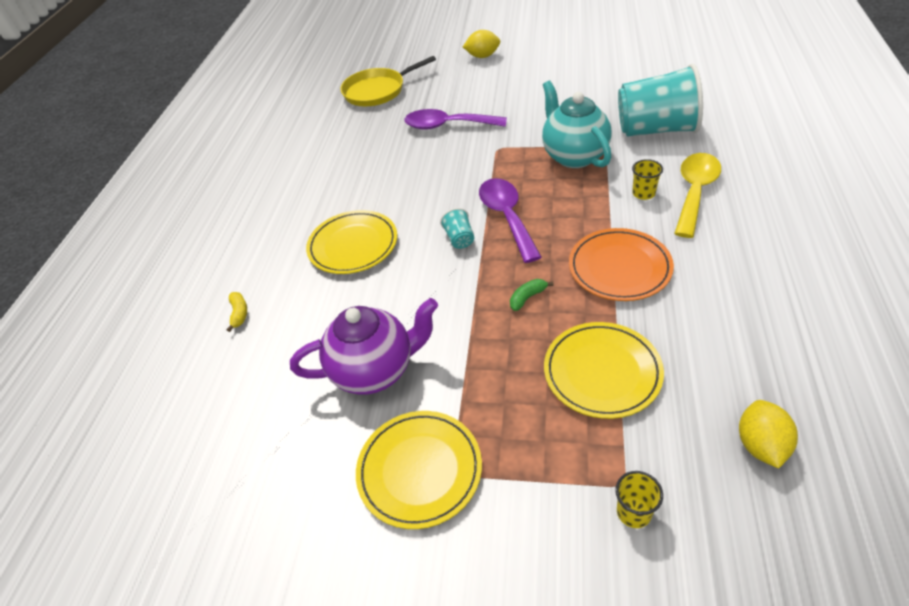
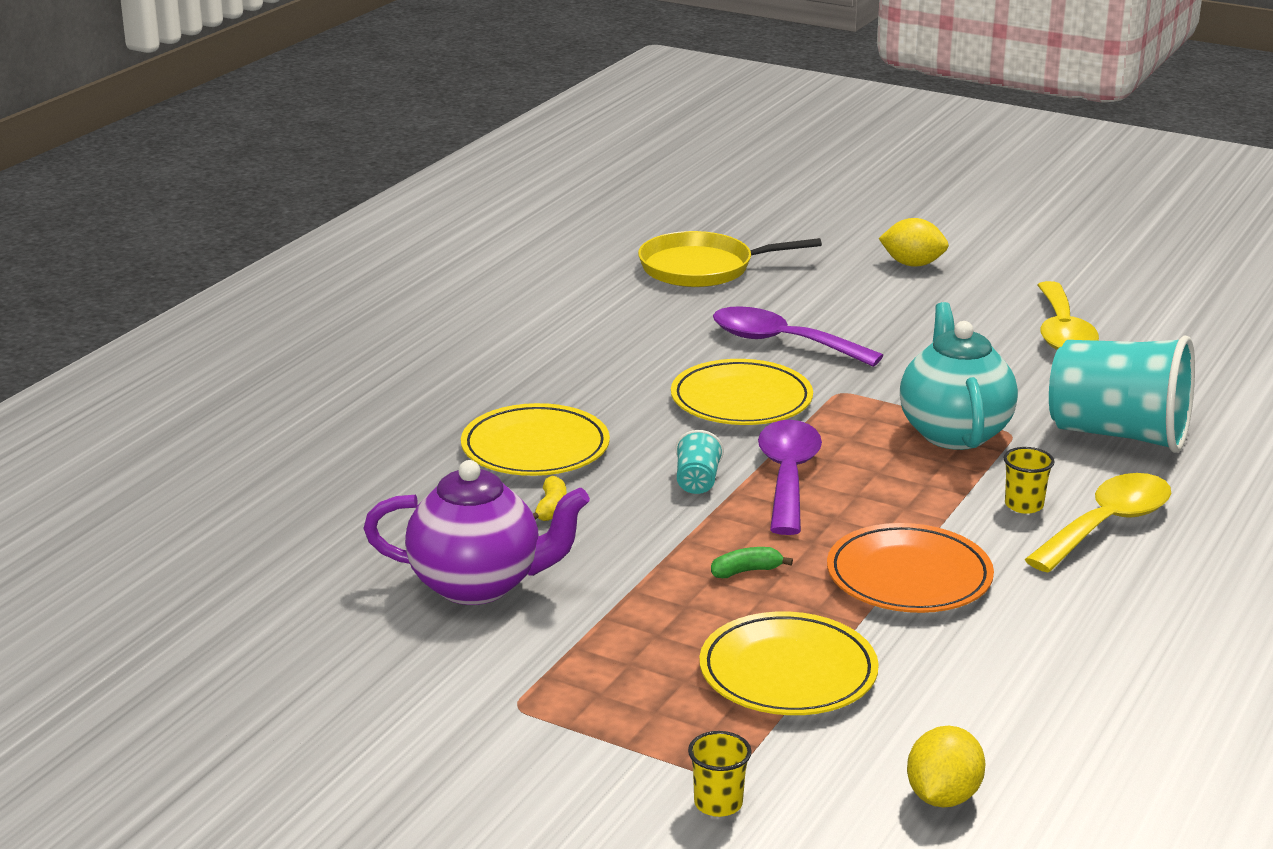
camera: 15 degrees right, 20 degrees down
yellow banana [227,292,247,332] -> yellow banana moved to [533,476,567,521]
yellow plate [356,411,482,529] -> yellow plate moved to [671,359,813,425]
none -> yellow spoon [1037,281,1099,350]

